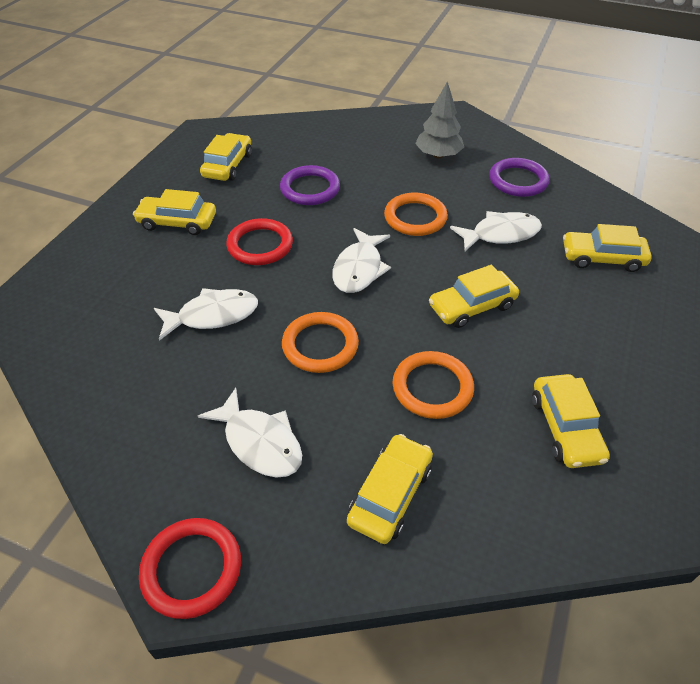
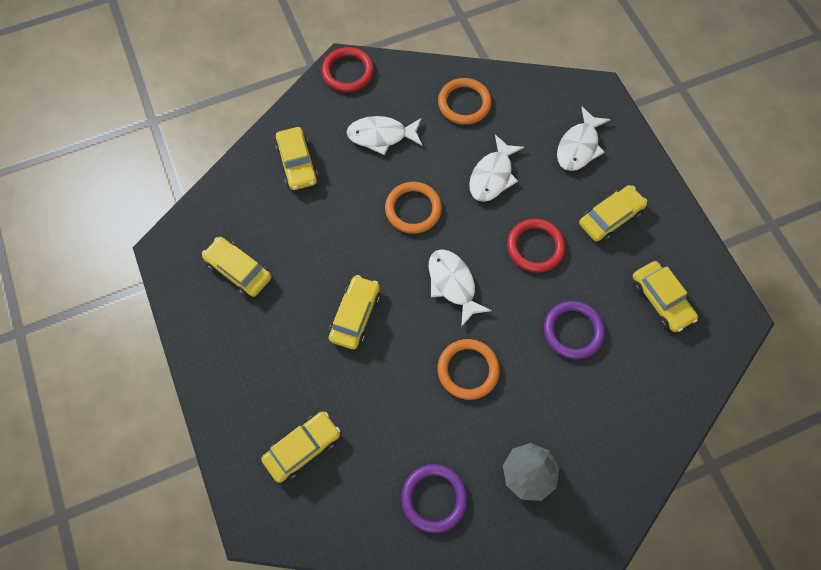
camera: 135 degrees right, 20 degrees up
orange ring [392,351,474,419] -> orange ring moved to [438,78,492,125]
white fish [450,211,542,251] -> white fish moved to [557,107,611,171]

